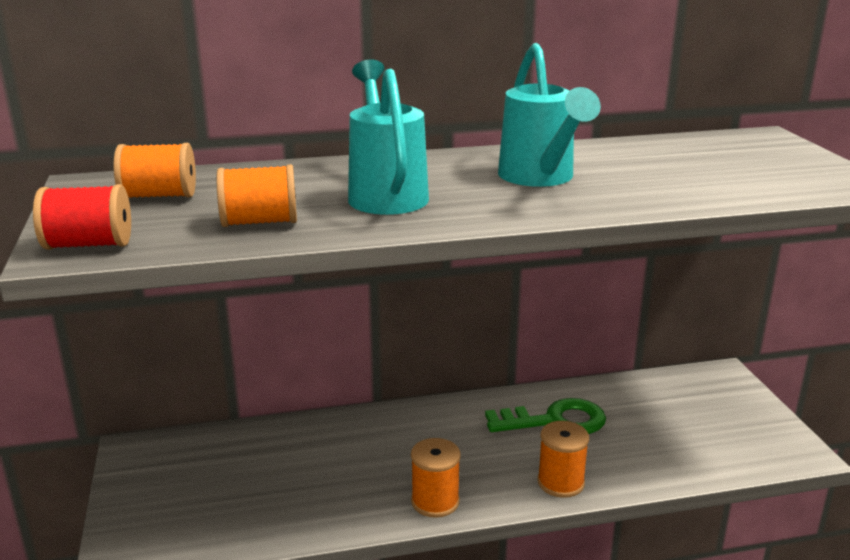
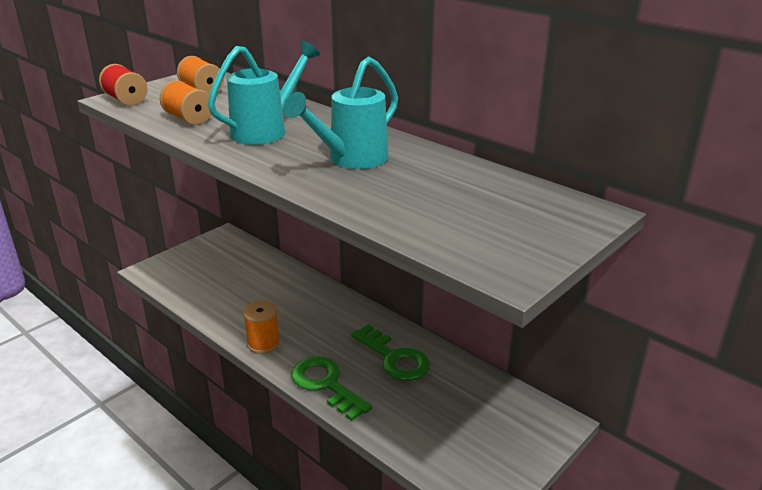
camera: 55 degrees right, 5 degrees up
orange spool [537,421,589,498] -> green key [291,356,372,421]

